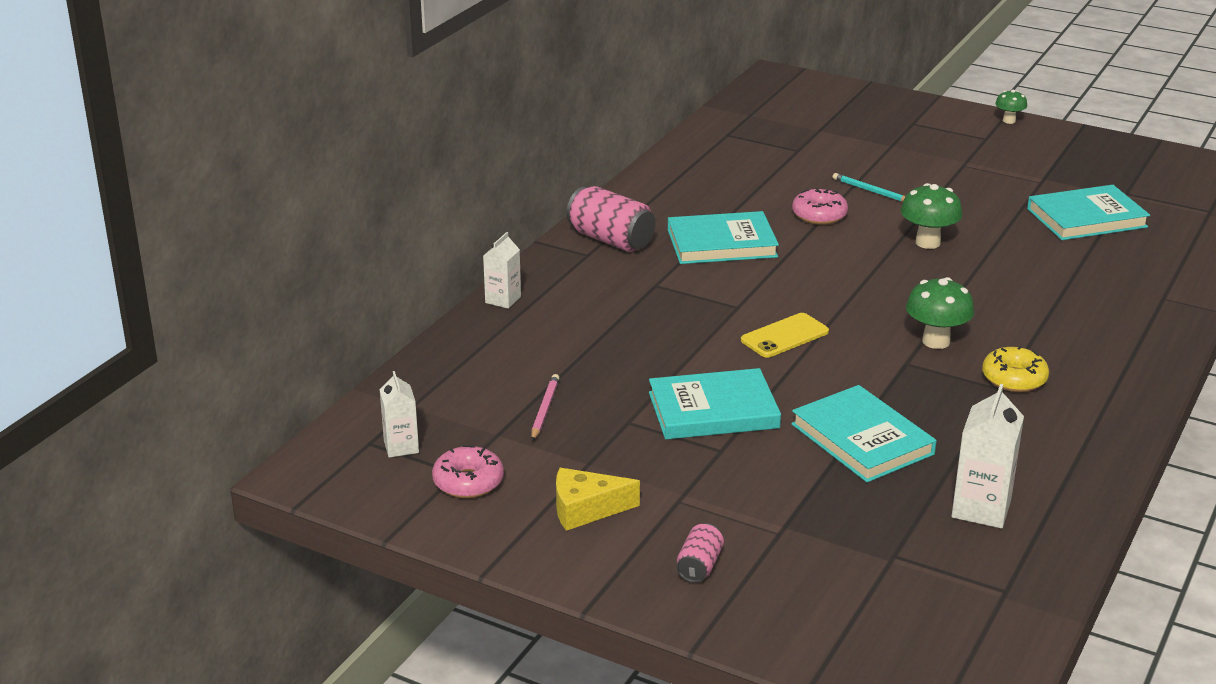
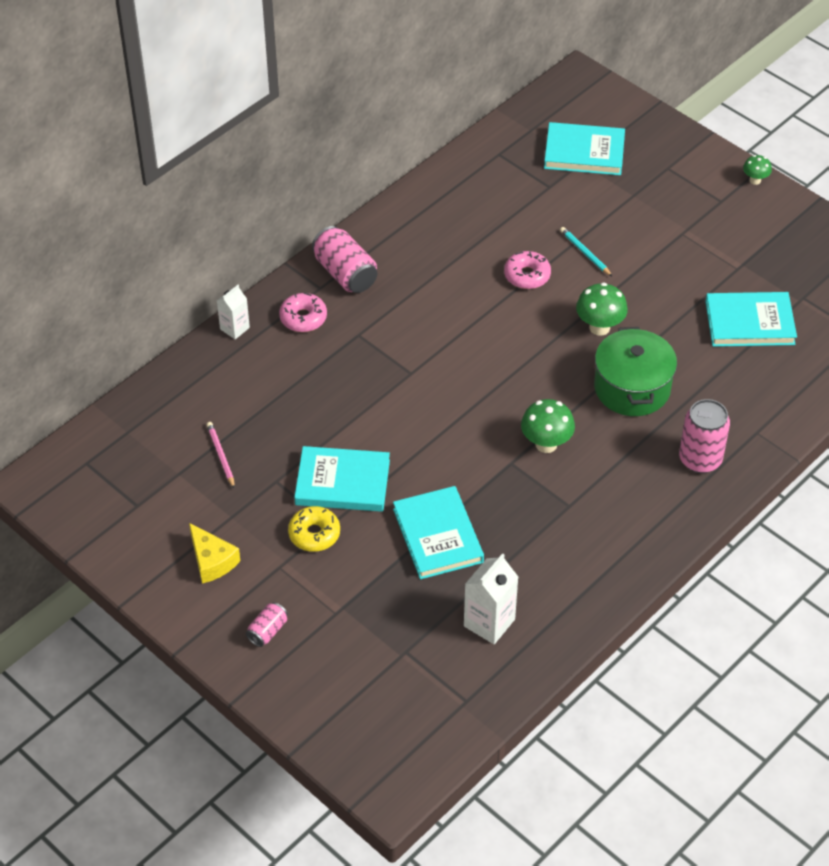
camera: 15 degrees right, 20 degrees up
white carton [380,371,419,458] -> none
pink donut [432,445,504,498] -> pink donut moved to [279,292,327,332]
pink pencil [531,374,560,441] -> pink pencil turned 45 degrees counterclockwise [207,422,235,489]
yellow cheese [556,468,640,531] -> yellow cheese turned 135 degrees counterclockwise [189,523,240,584]
turquoise book [668,211,779,264] -> turquoise book moved to [544,122,625,175]
yellow phone [741,313,829,358] -> none
yellow donut [982,346,1049,392] -> yellow donut moved to [288,506,340,552]
none -> green pot [594,327,677,416]
none -> pink can [679,399,730,473]

